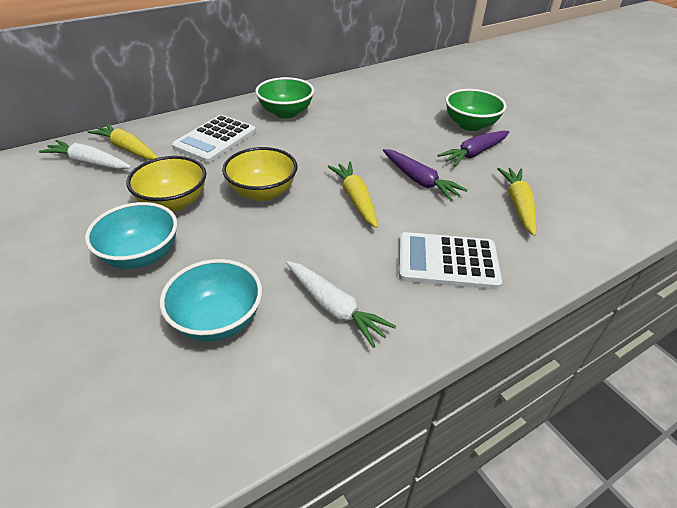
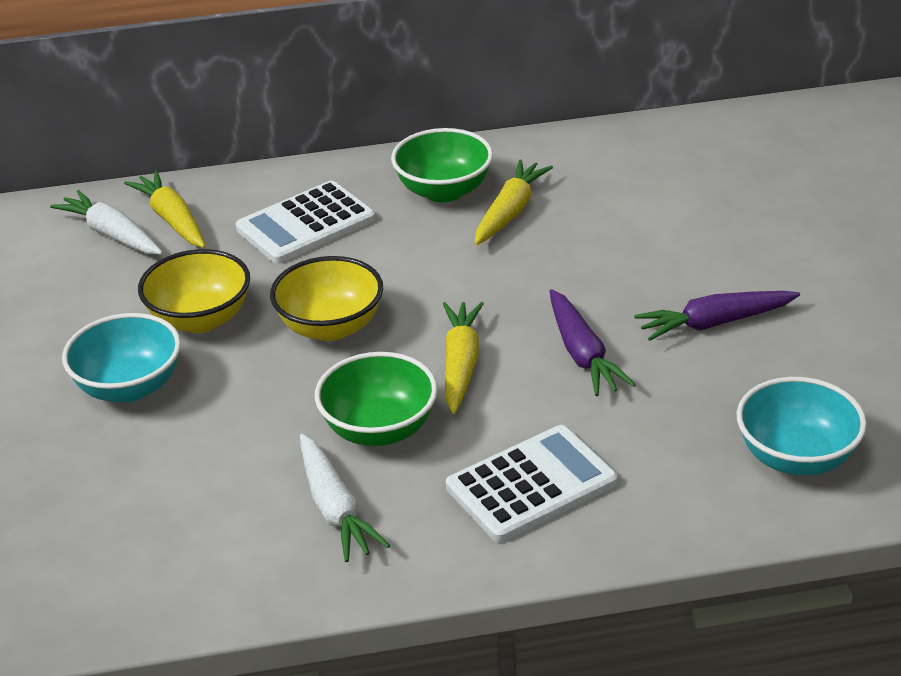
camera: 25 degrees right, 5 degrees down
turquoise bowl [160,259,262,342] -> turquoise bowl moved to [736,377,867,476]
white calculator [399,232,502,290] -> white calculator turned 120 degrees clockwise [446,425,618,542]
green bowl [446,89,507,131] -> green bowl moved to [315,352,437,446]
yellow carrot [497,168,536,236] -> yellow carrot moved to [475,159,553,245]

